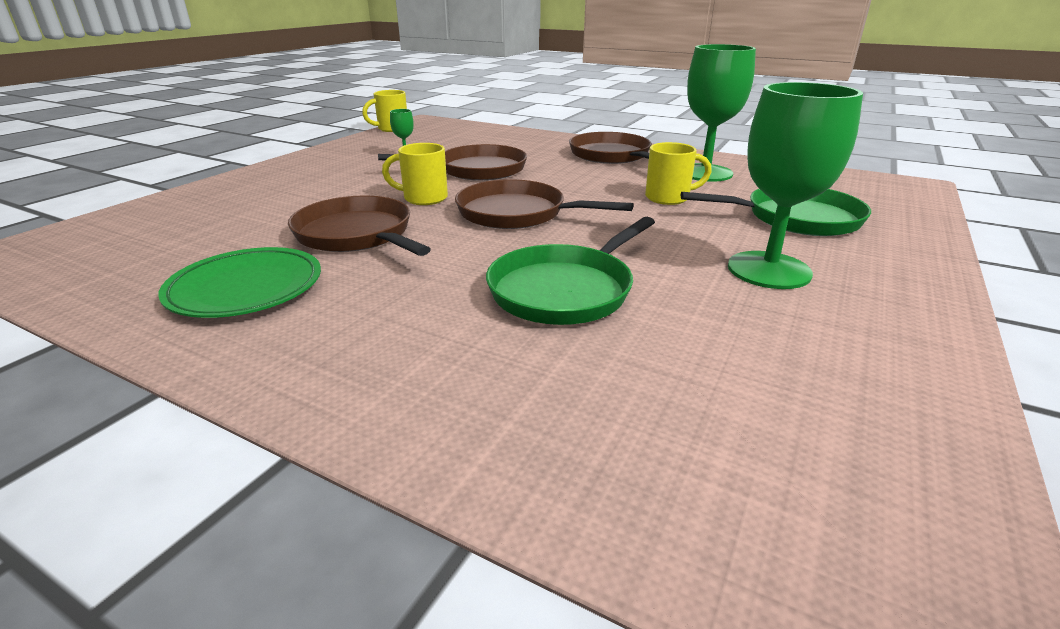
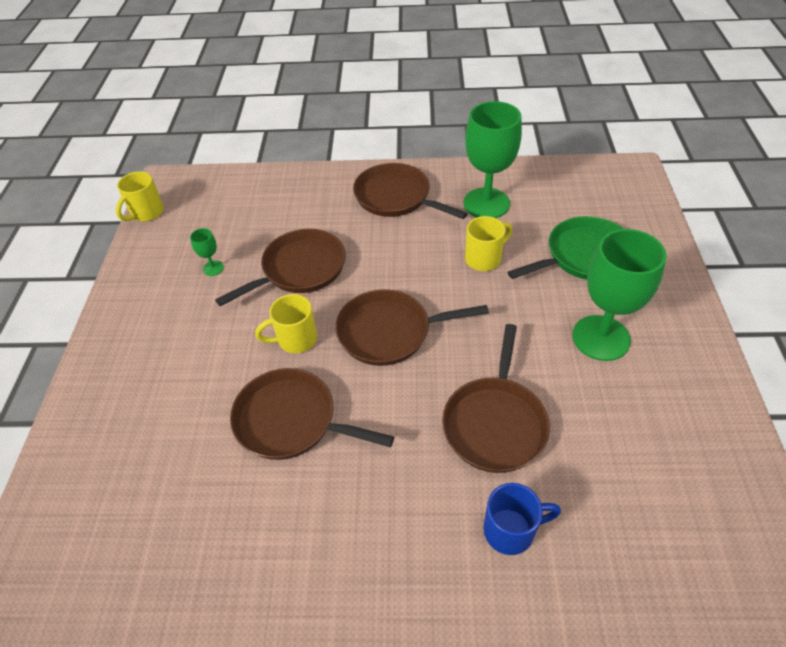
camera: 25 degrees left, 20 degrees up
green plate [158,247,321,318] -> none
green pan [486,217,655,325] -> brown pan [442,324,550,473]
none -> blue mug [484,483,561,555]

